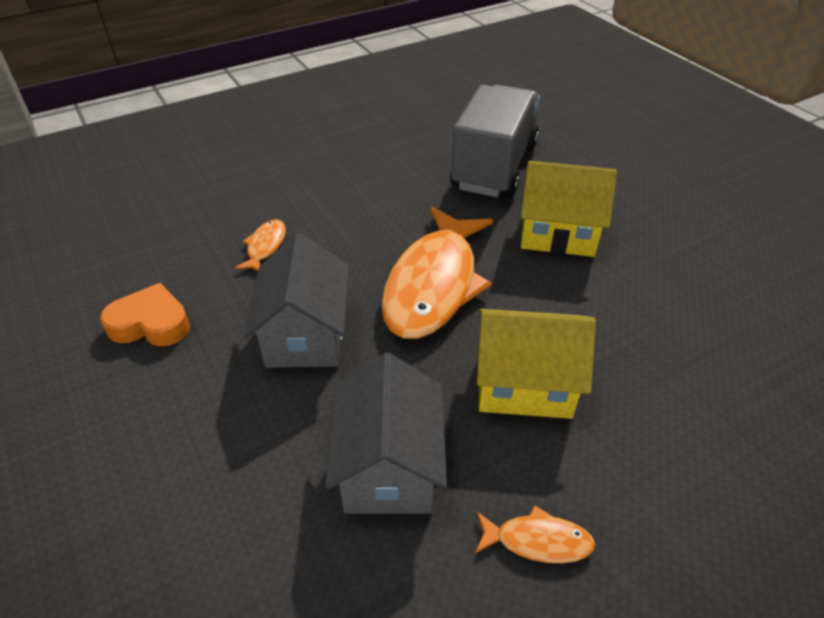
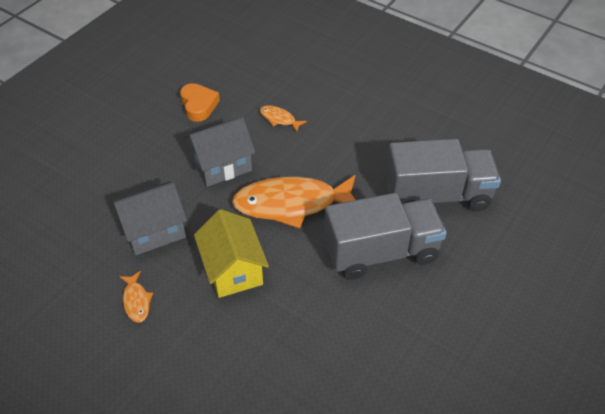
camera: 65 degrees right, 5 degrees up
orange fish [235,219,286,271] -> orange fish turned 135 degrees counterclockwise [260,105,307,132]
yellow house [521,161,617,257] -> grey truck [324,193,447,280]

